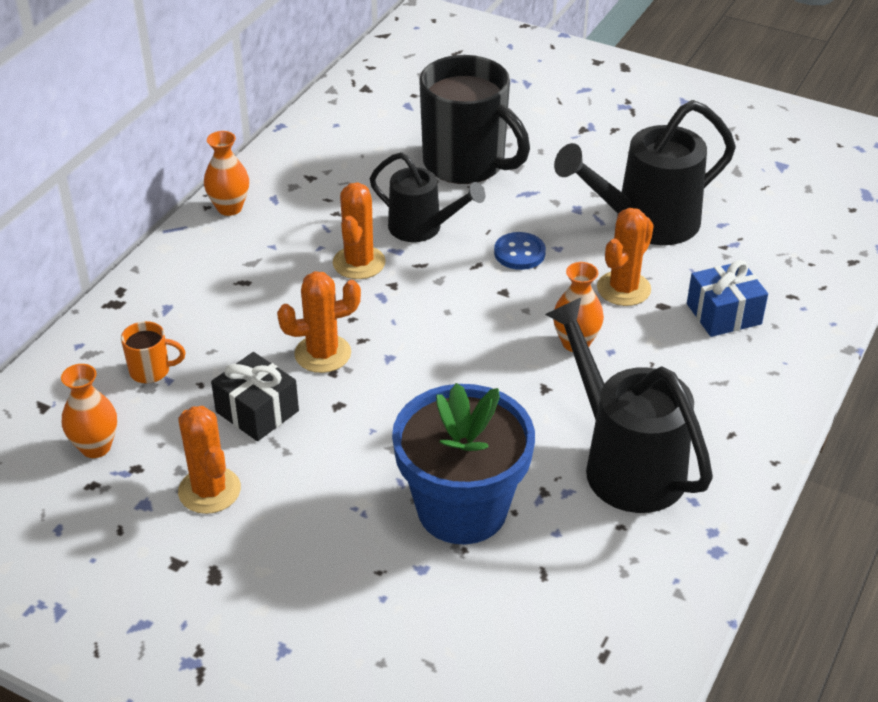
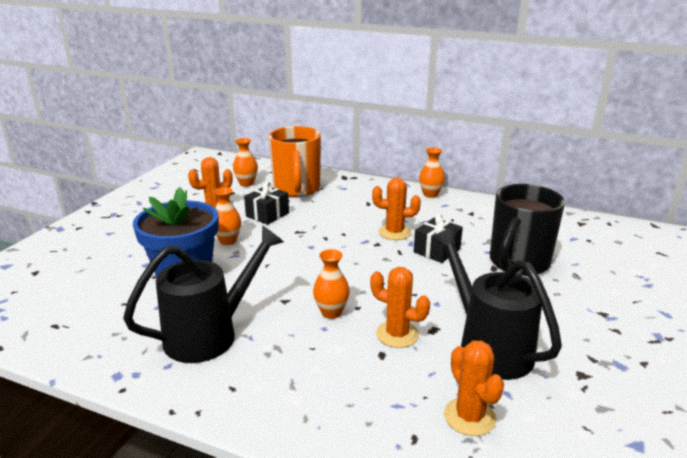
camera: 85 degrees right, 15 degrees down
orange mug [121,321,185,384] -> orange mug [269,126,321,197], size x2.40
orange cactus [277,271,361,373] -> orange cactus moved to [444,341,504,436]
black watering can [370,152,485,242] -> black gift [414,214,463,263]
blue button [494,232,546,270] -> none
blue gift [687,260,768,337] -> none
none -> orange vase [213,187,241,245]

